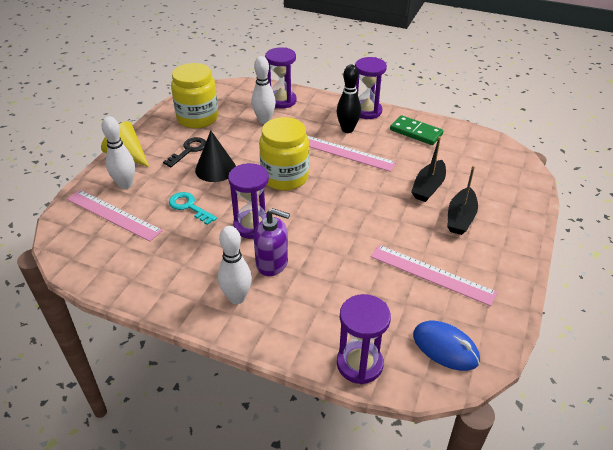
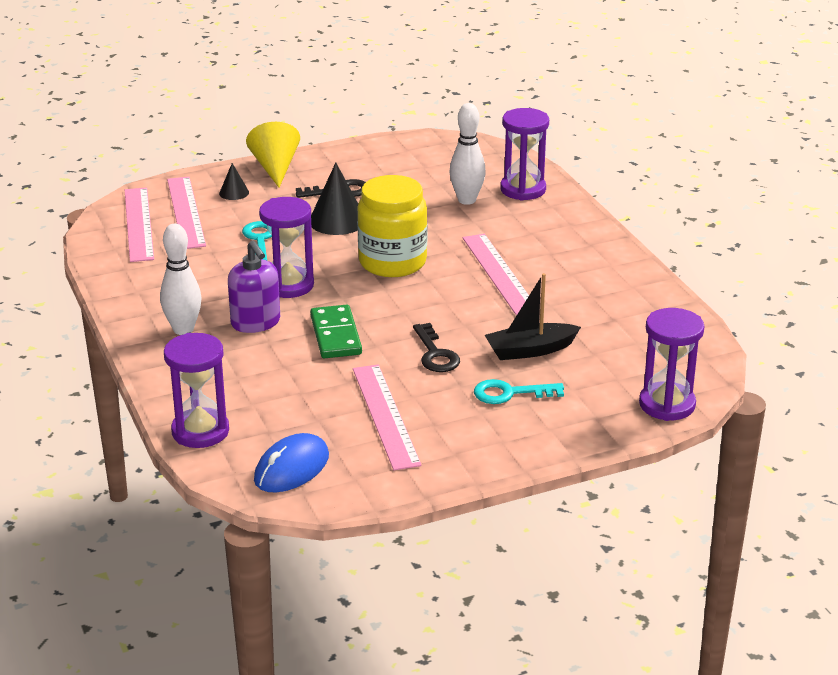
camera: 45 degrees right, 10 degrees down
white bowling pin [101,116,135,189] -> black cone [219,163,249,200]
yellow jar [171,63,219,129] -> none
black bowling pin [337,65,361,133] -> none
purple hourglass [355,57,387,119] -> purple hourglass moved to [639,308,705,421]
green domino [390,115,443,145] -> green domino moved to [310,305,362,359]
blue mouse [413,321,480,371] -> blue mouse turned 45 degrees clockwise [254,433,329,492]
black boat [447,165,478,235] -> turquoise key [474,379,564,404]
none -> pink ruler [125,187,154,262]
none -> black key [413,323,460,372]

